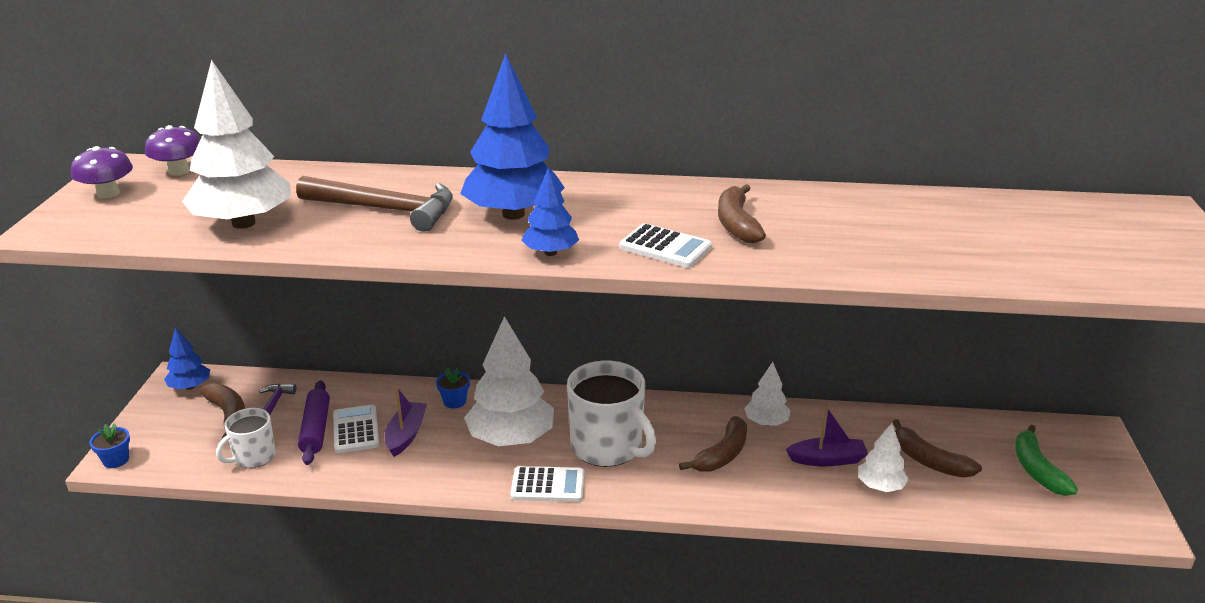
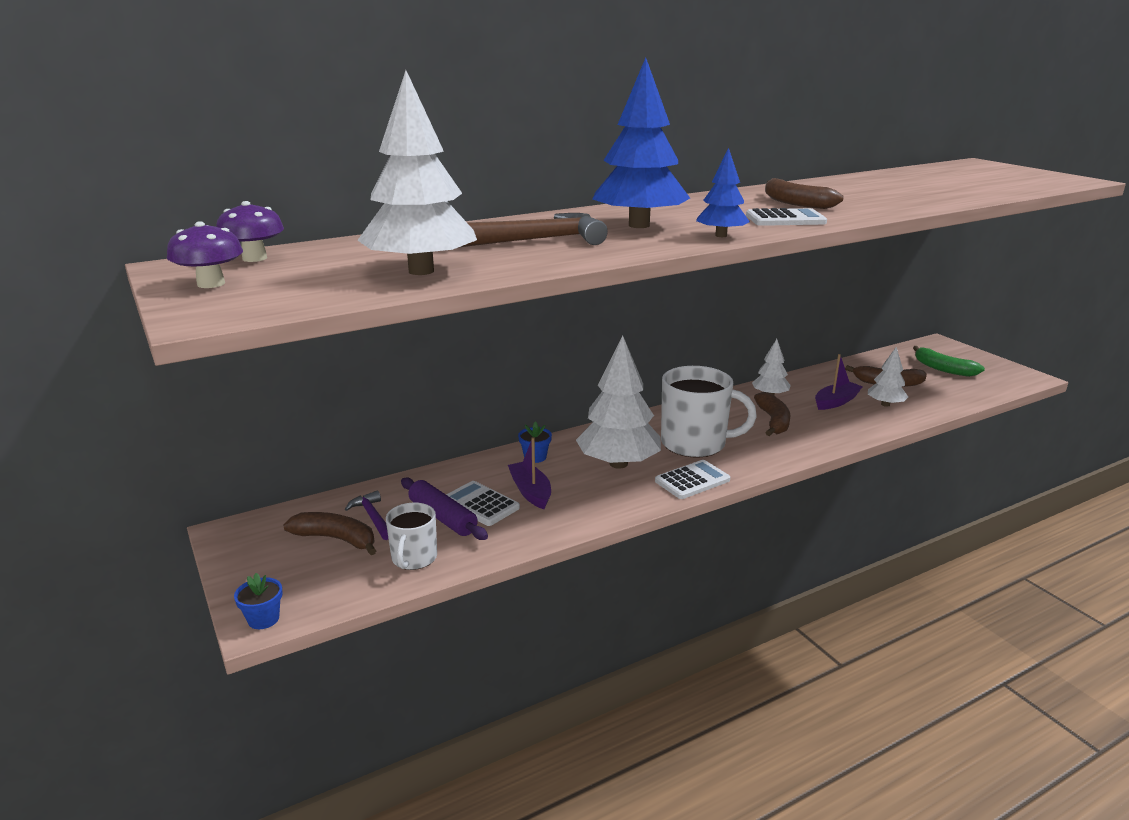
camera: 35 degrees left, 5 degrees down
blue tree [164,328,210,390] -> none

